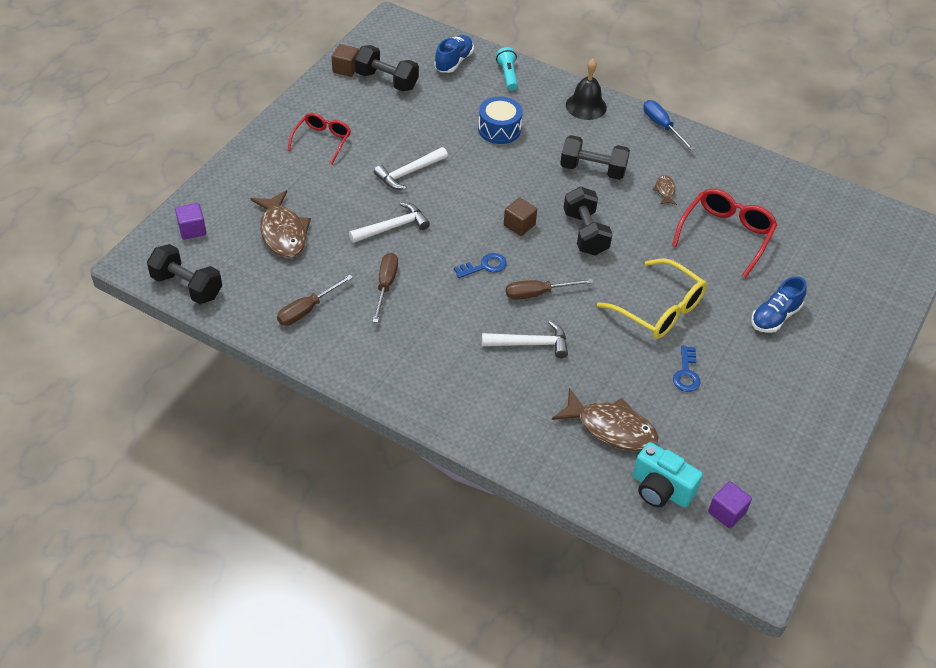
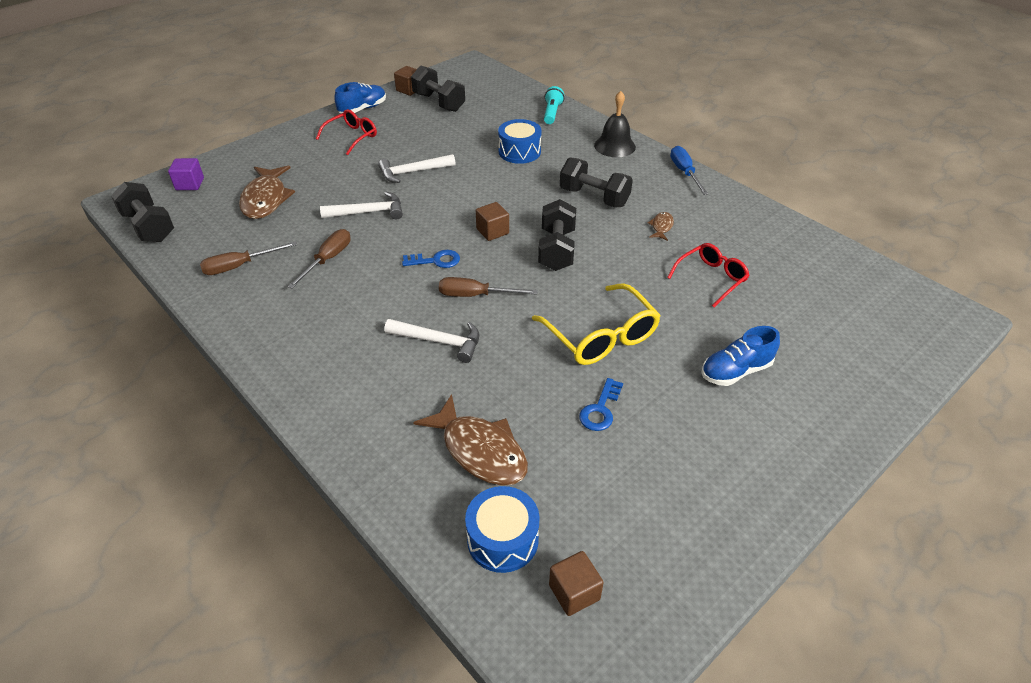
camera: 20 degrees right, 5 degrees down
blue shoe [434,35,474,73] -> blue shoe moved to [334,82,386,113]
turquoise camera [633,442,703,508] -> blue drum [465,486,540,573]
red glasses [672,188,777,278] -> red glasses [667,243,750,307], size x0.66
purple cube [708,481,752,529] -> brown cube [549,551,604,616]

